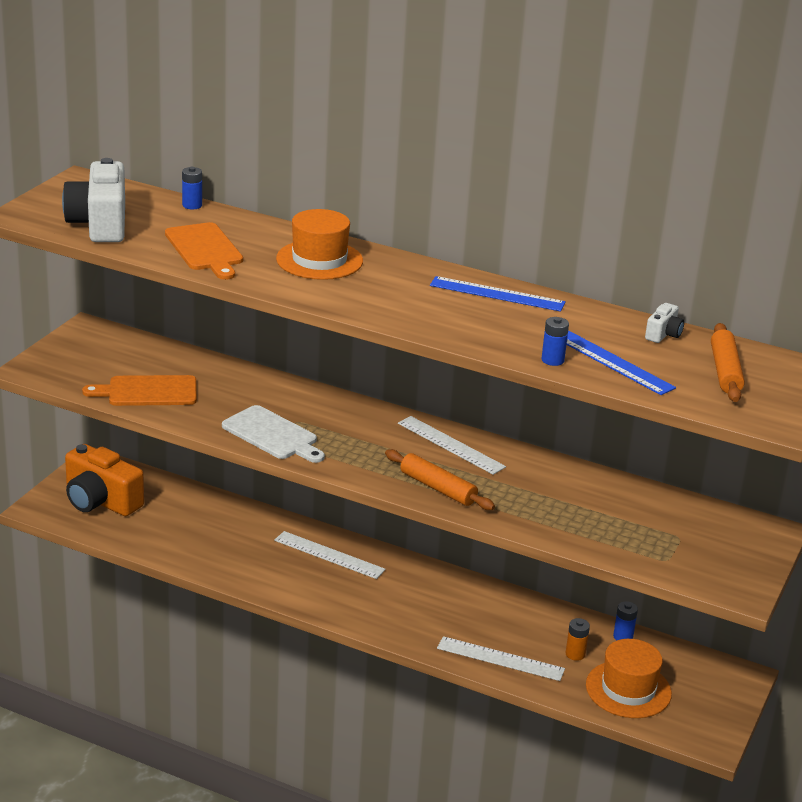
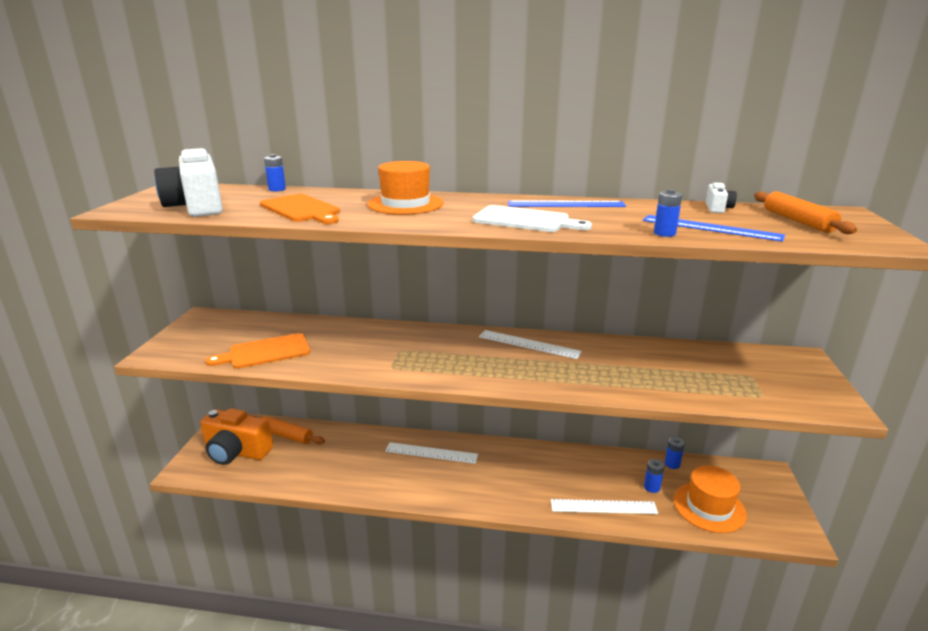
camera: 15 degrees left, 5 degrees down
white cutting board [222,405,325,463] -> white cutting board moved to [472,205,592,232]
orange rolling pin [385,449,495,510] -> orange rolling pin moved to [252,416,325,444]
orange battery [565,618,590,661] -> blue battery [644,459,665,493]

